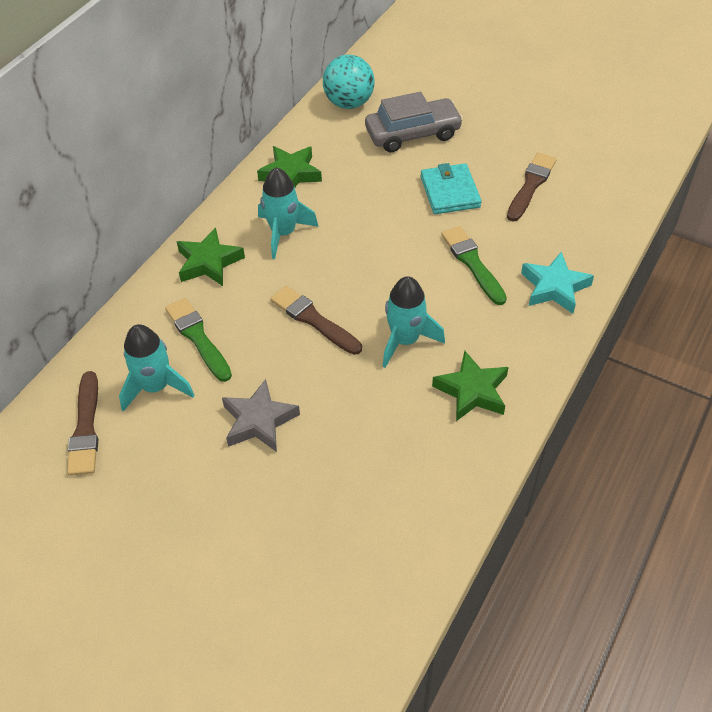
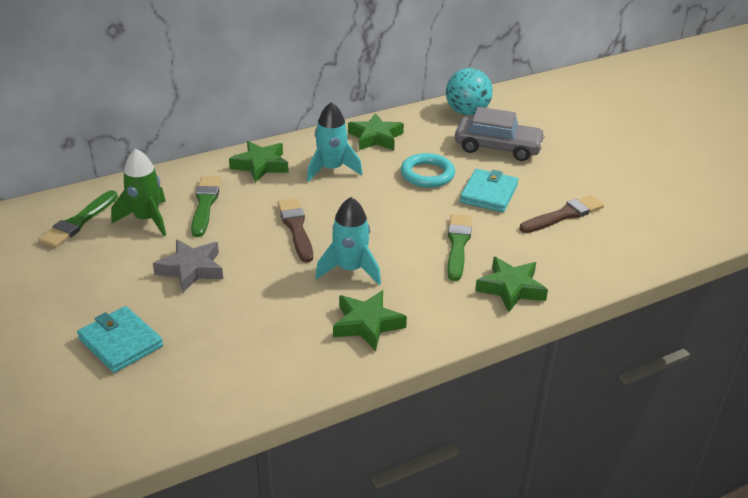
camera: 30 degrees right, 15 degrees down
brown brush [67,371,98,476] -> green brush [39,190,118,248]
turquoise rocket [119,324,194,412] -> green rocket [111,149,166,236]
turquoise star [521,252,594,314] -> green star [475,257,548,313]
none -> turquoise wallet [77,306,163,373]
none -> turquoise ring [401,153,455,188]

